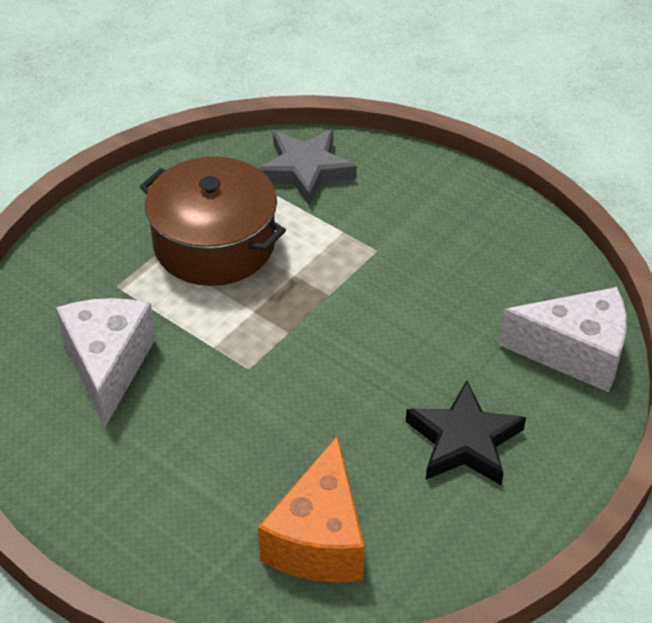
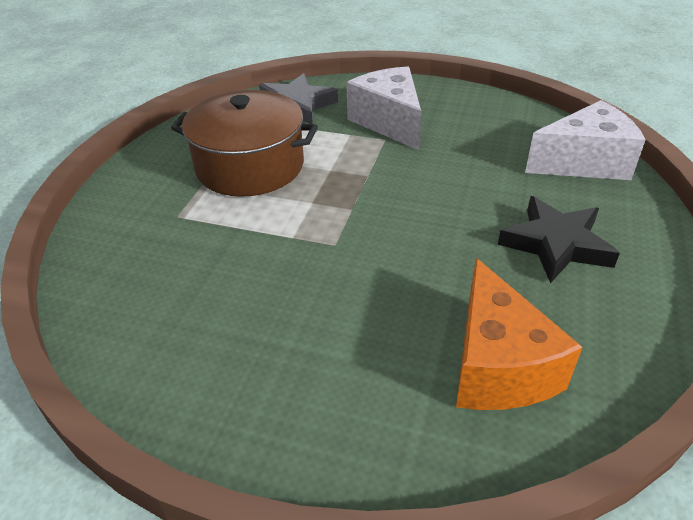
camera: 20 degrees left, 5 degrees down
white cheese [56,298,156,427] -> white cheese moved to [346,66,421,150]

